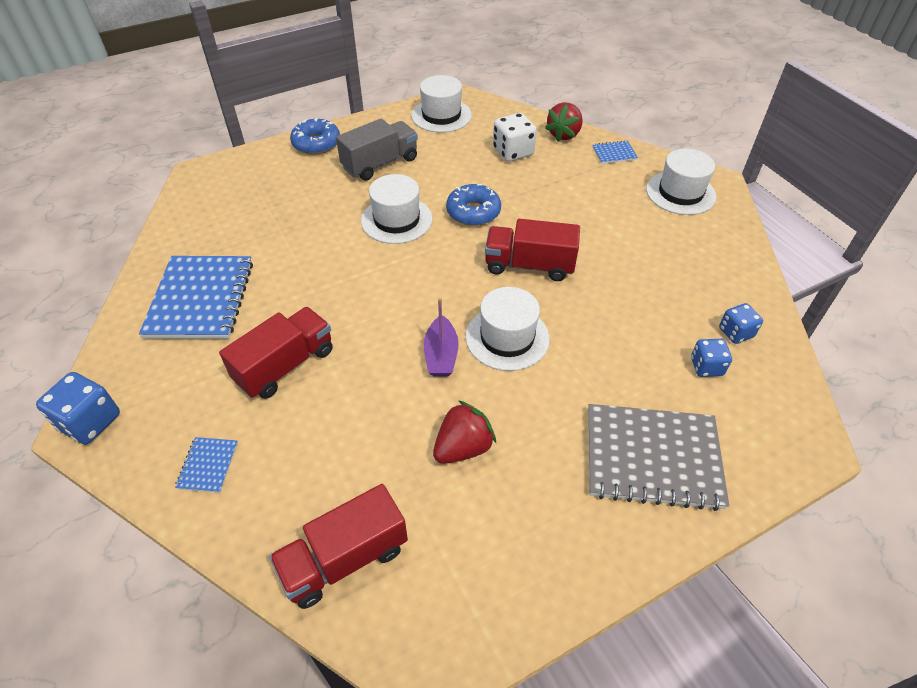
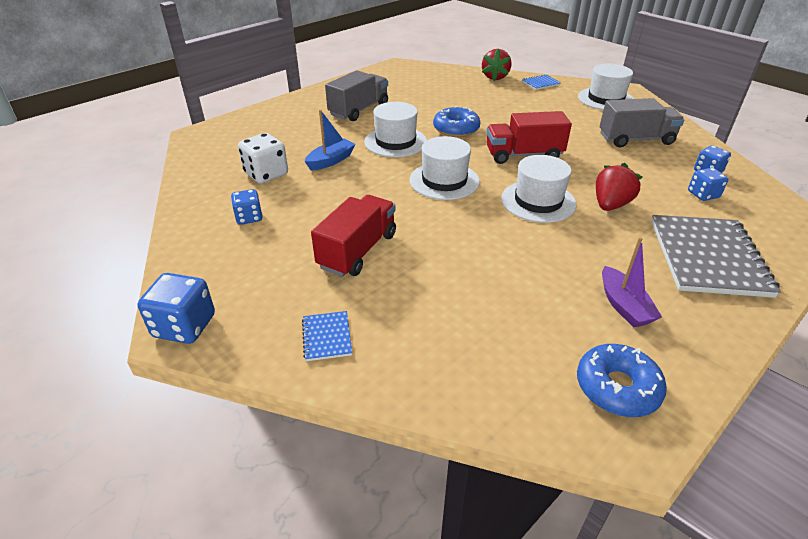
camera: 15 degrees left, 10 degrees down
blue notebook [139,256,253,339] -> blue dice [231,189,263,225]
red truck [269,484,408,609] -> none
blue donut [290,118,340,155] -> blue donut moved to [577,344,667,417]
white hat [411,75,472,133] -> white hat moved to [410,136,480,200]
purple boat [424,298,459,377] -> purple boat moved to [602,237,662,328]
red strawberry [433,400,496,464] -> red strawberry moved to [596,163,642,211]
white dice [493,113,537,162] -> white dice moved to [238,133,288,184]
grey notebook [588,404,729,511] -> grey notebook turned 75 degrees counterclockwise [651,215,781,298]
none -> blue boat [305,110,356,170]
none -> grey truck [600,98,684,148]

